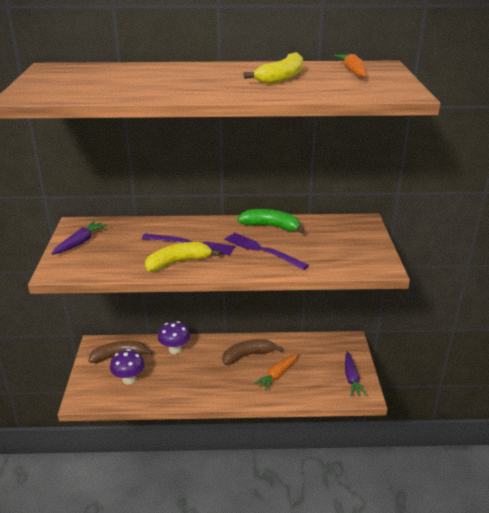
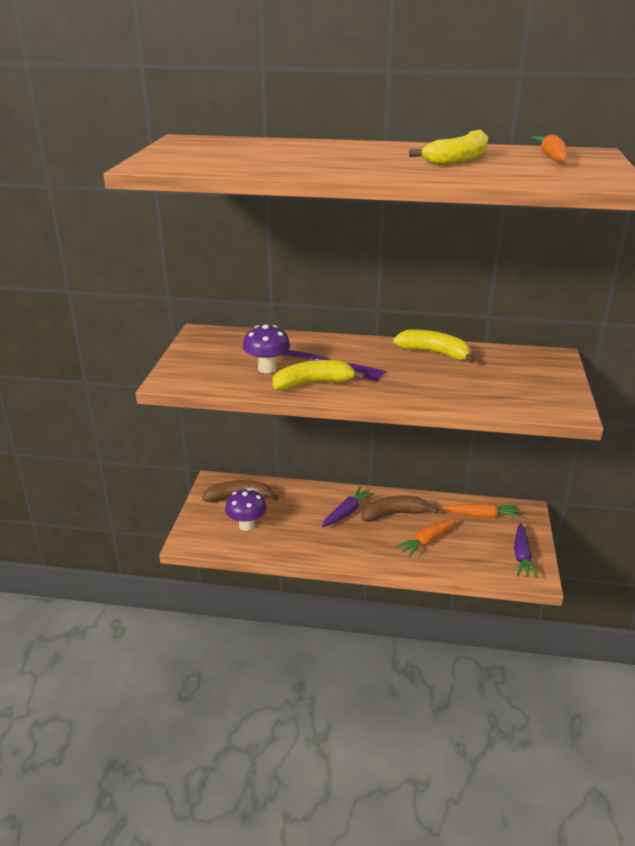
camera: 10 degrees right, 0 degrees up
purple carrot [51,221,107,255] -> purple carrot moved to [322,486,375,527]
purple mushroom [158,321,190,354] -> purple mushroom moved to [243,324,290,373]
purple fork [224,232,309,270] -> none
green banana [237,209,305,234] -> yellow banana [393,330,476,363]
none -> orange carrot [443,503,521,518]

